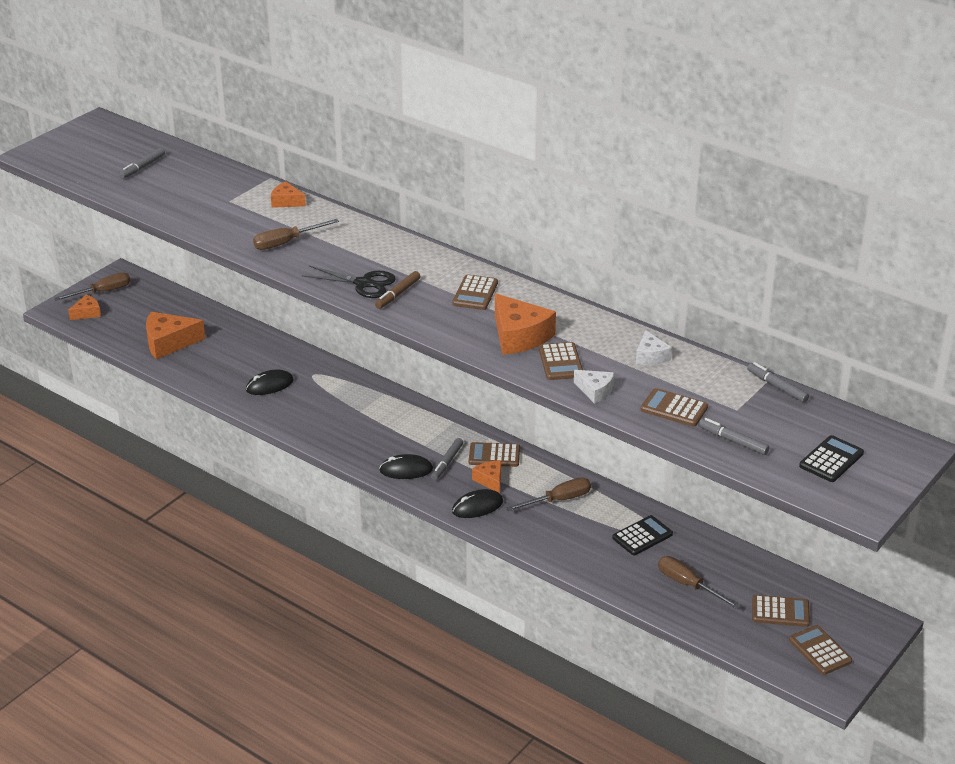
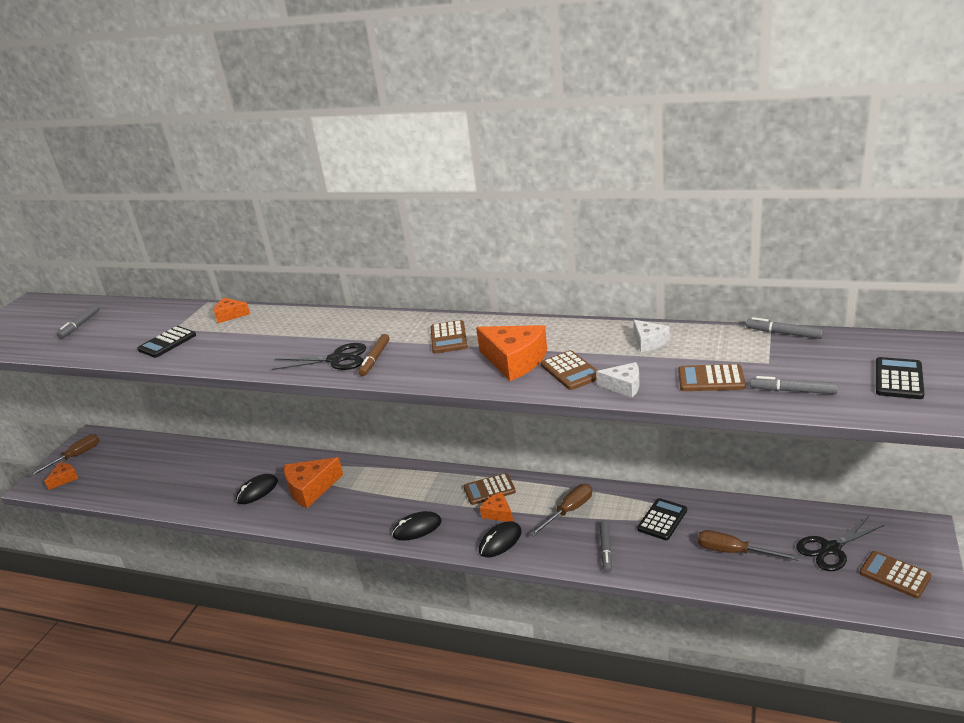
camera: 15 degrees left, 5 degrees down
orange cheese [146,312,205,359] -> orange cheese moved to [284,457,343,508]
brown screwdriver [253,219,339,250] -> none
grey marker [431,438,463,480] -> grey marker moved to [599,520,612,572]
brown calculator [752,595,810,627] -> black scissors [796,516,884,571]
none -> black calculator [137,326,196,358]

